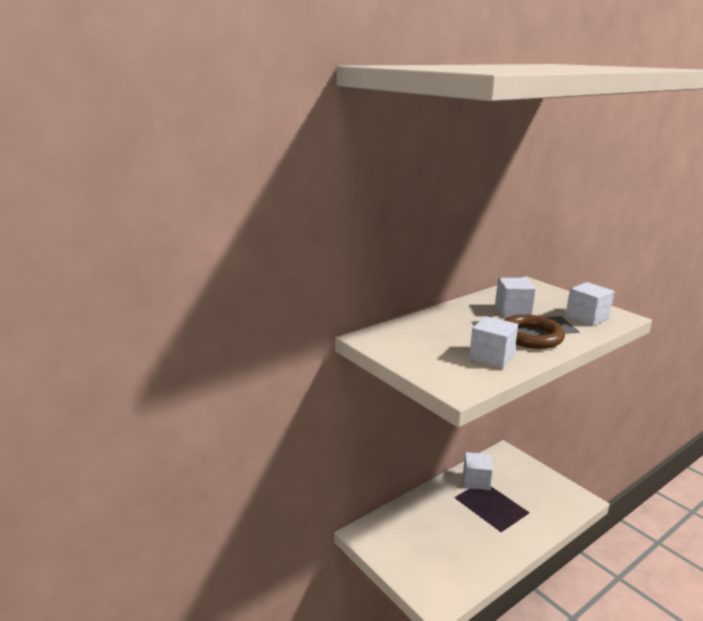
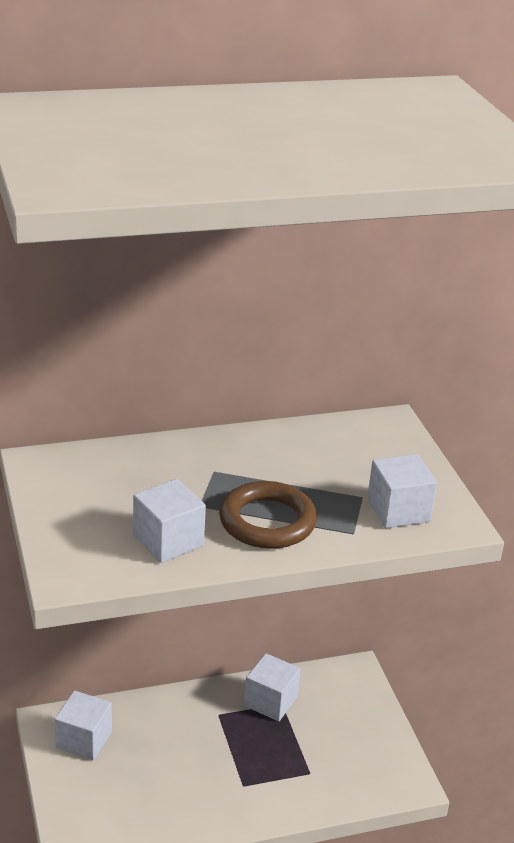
camera: 20 degrees right, 10 degrees up
white cube [495,278,536,316] -> white cube moved to [55,690,112,760]

